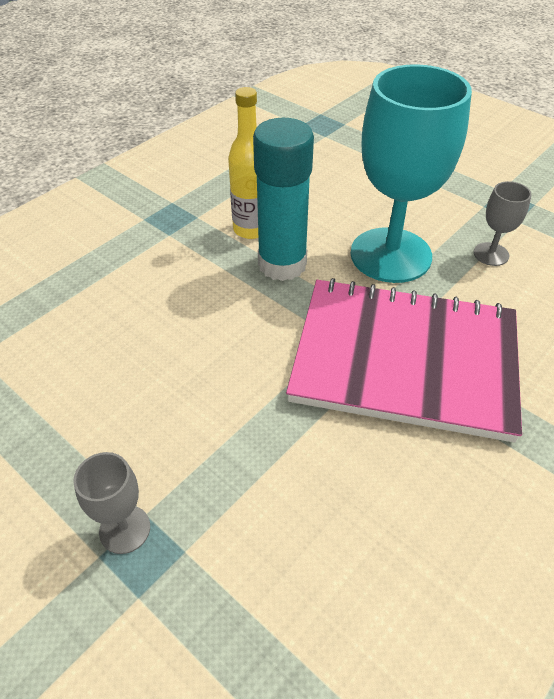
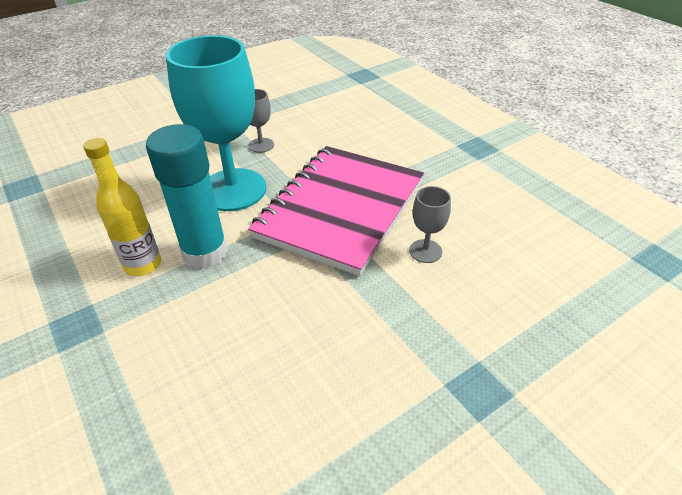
camera: 75 degrees left, 5 degrees down
grey goblet [73,452,150,554] -> grey goblet moved to [409,186,451,263]

